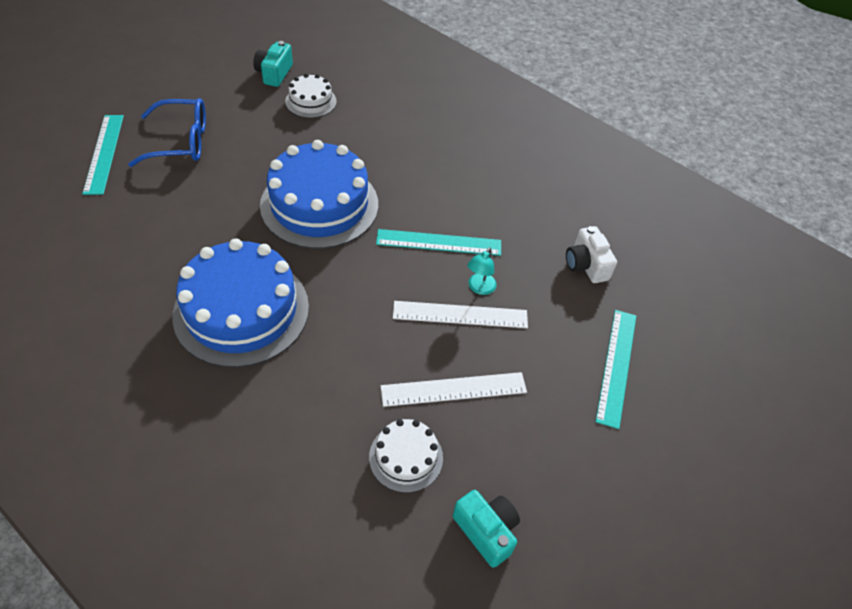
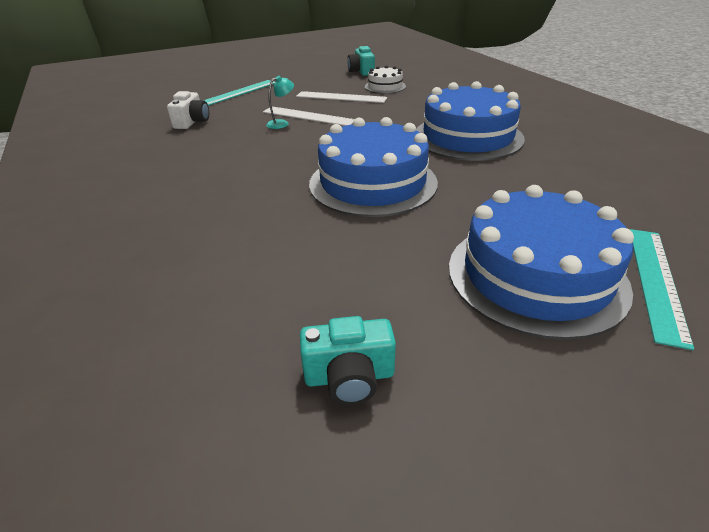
camera: 150 degrees left, 15 degrees down
blue glasses [128,98,206,167] -> blue cake [449,185,634,340]
turquoise camera [253,41,293,87] -> turquoise camera turned 45 degrees clockwise [300,316,396,405]
white cake [285,73,337,118] -> none
turquoise ruler [376,229,501,256] -> none

